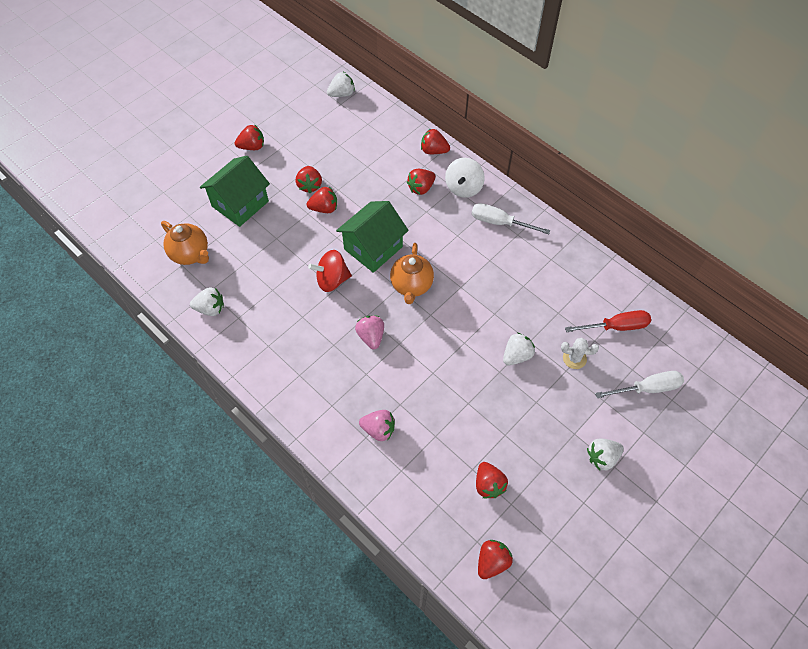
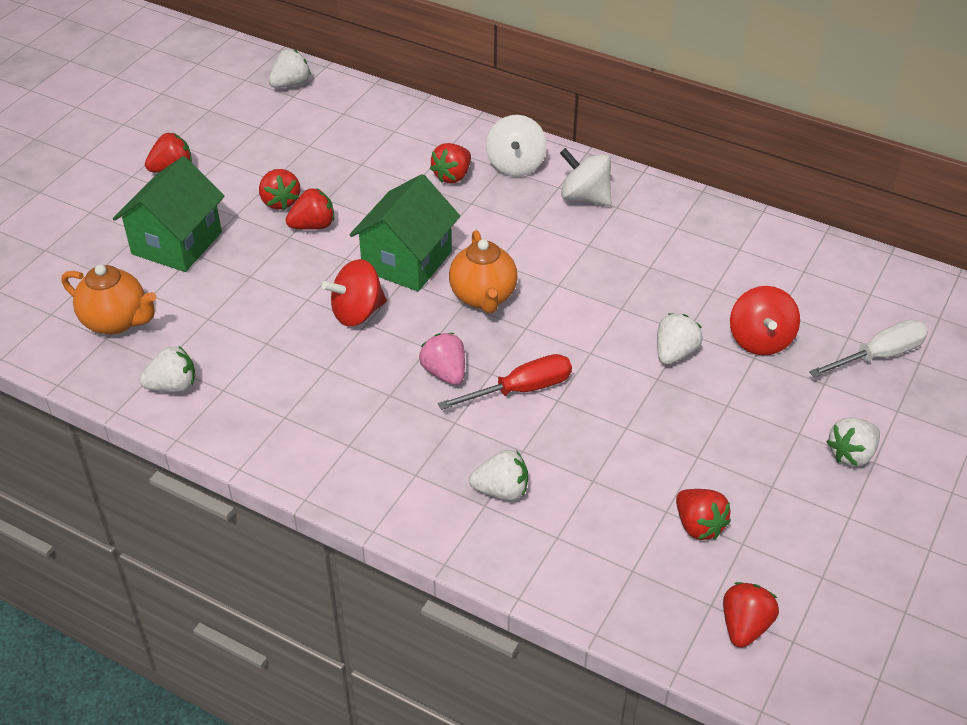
camera: 15 degrees left, 15 degrees down
pink strawberry [359,410,395,441] -> white strawberry [469,450,528,501]
red strawberry [421,129,450,154] -> none
white screwdriver [472,203,550,234] -> white spinning top [560,148,611,206]
white cactus [561,338,599,369] -> red spinning top [730,286,800,355]
red screwdriver [565,310,651,332] -> red screwdriver moved to [438,354,572,410]

